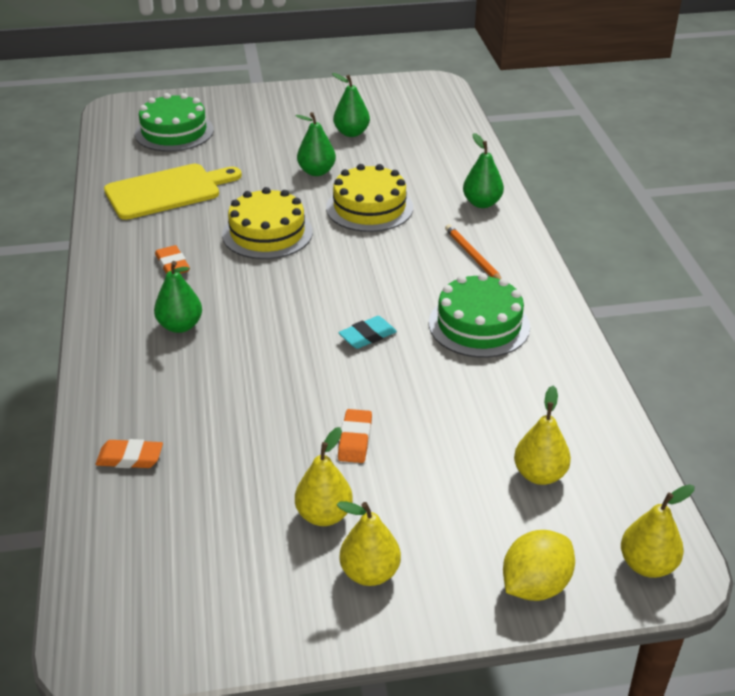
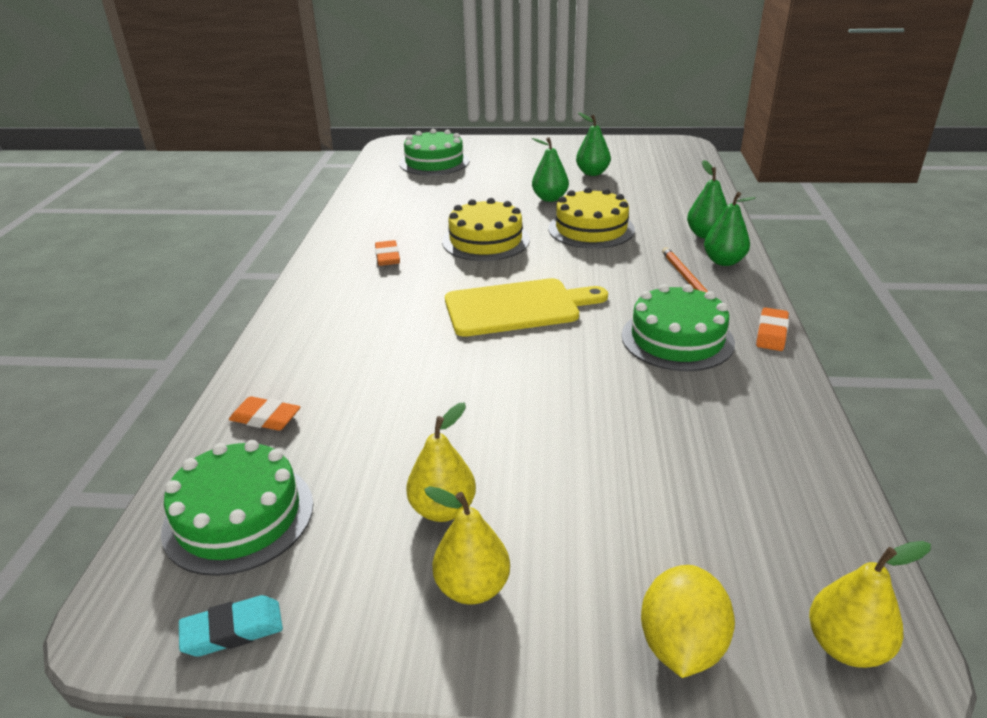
camera: 15 degrees right, 5 degrees down
yellow cutting board [104,164,242,220] -> yellow cutting board moved to [445,278,608,337]
green pear [154,261,202,333] -> green pear moved to [704,192,756,266]
turquoise eraser [338,316,397,349] -> turquoise eraser moved to [179,595,283,657]
orange eraser [338,409,372,463] -> orange eraser moved to [756,307,789,351]
yellow lemon [503,530,575,601] -> yellow lemon turned 45 degrees counterclockwise [641,565,735,678]
yellow pear [514,386,571,485] -> none
none -> green cake [161,440,314,576]

